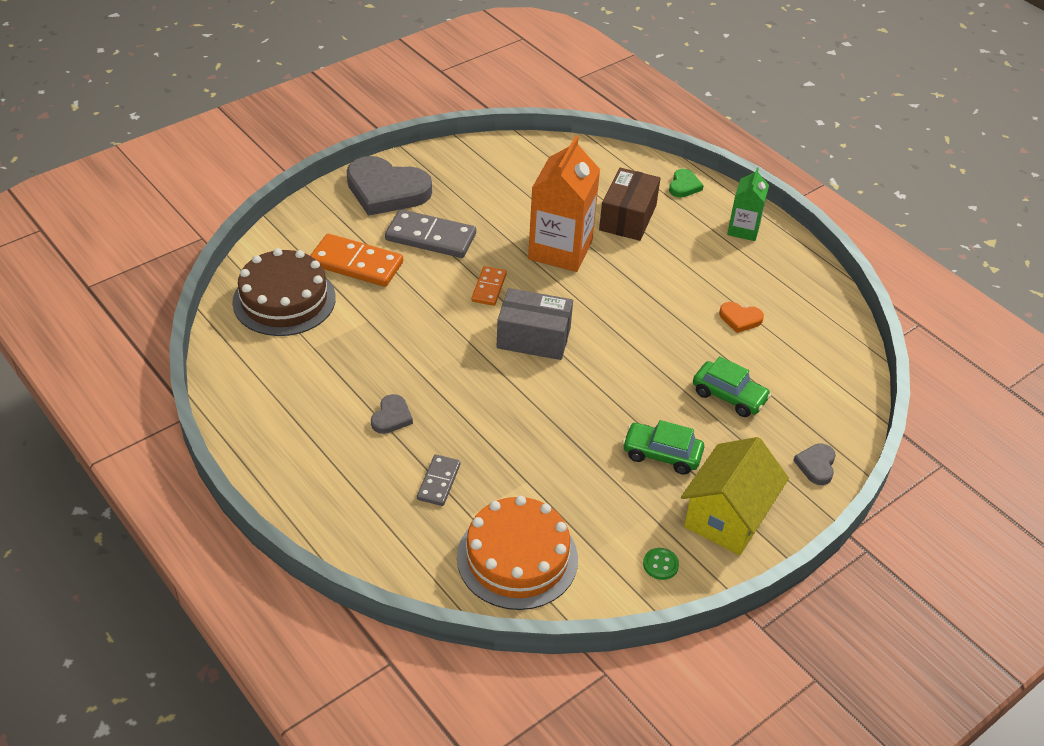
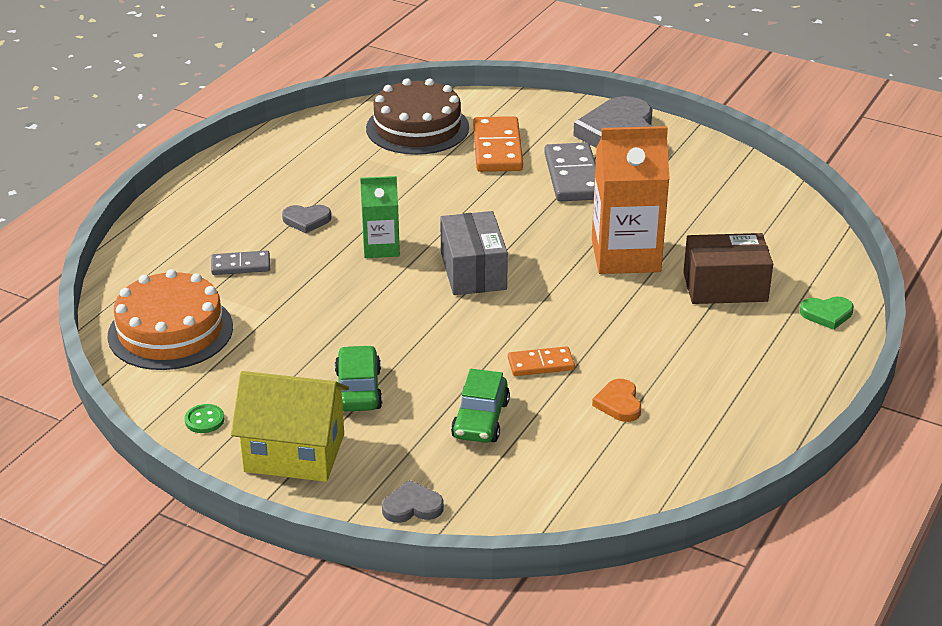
camera: 70 degrees right, 10 degrees down
orange domino [471,266,507,306] -> orange domino moved to [508,346,575,376]
green carton [727,167,769,241] -> green carton moved to [360,176,400,258]

